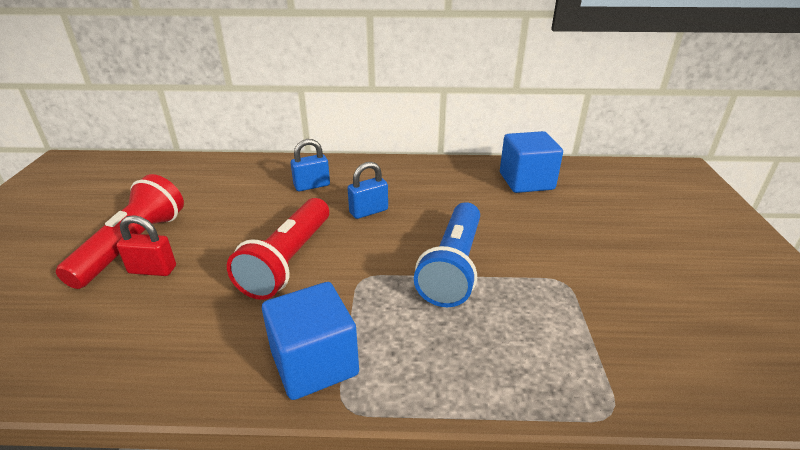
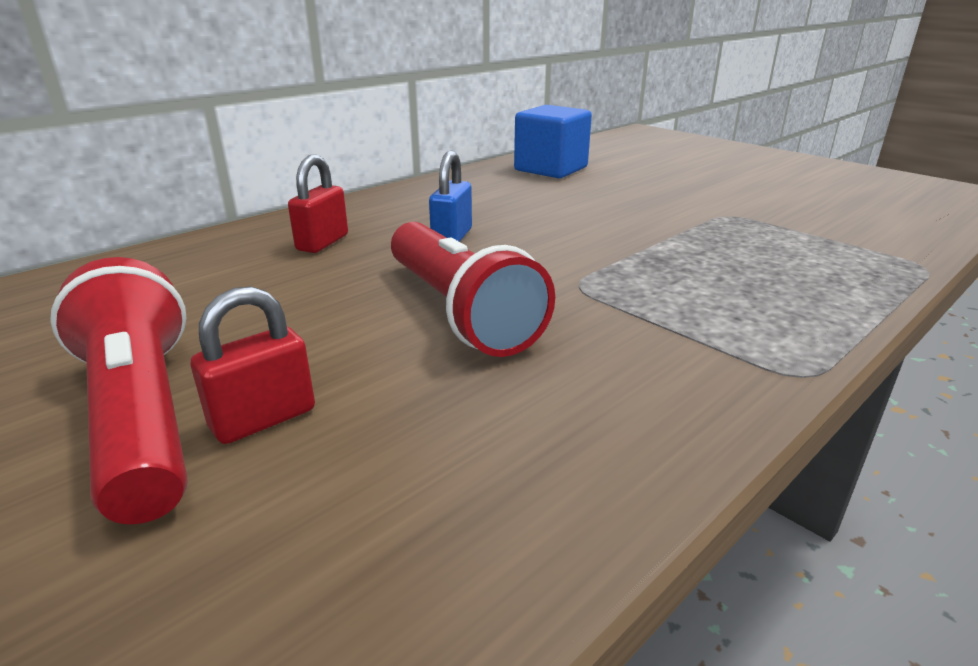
camera: 45 degrees left, 5 degrees down
blue cube [262,282,359,400] -> none
blue padlock [290,139,330,191] -> red padlock [288,155,348,253]
blue flashlight [414,202,480,307] -> none

